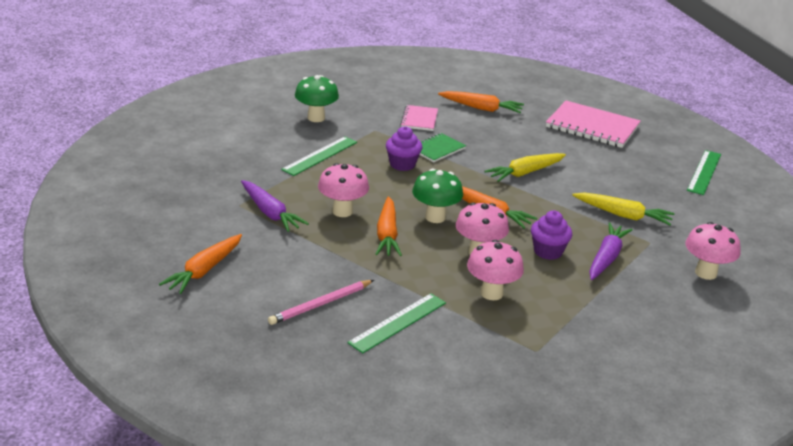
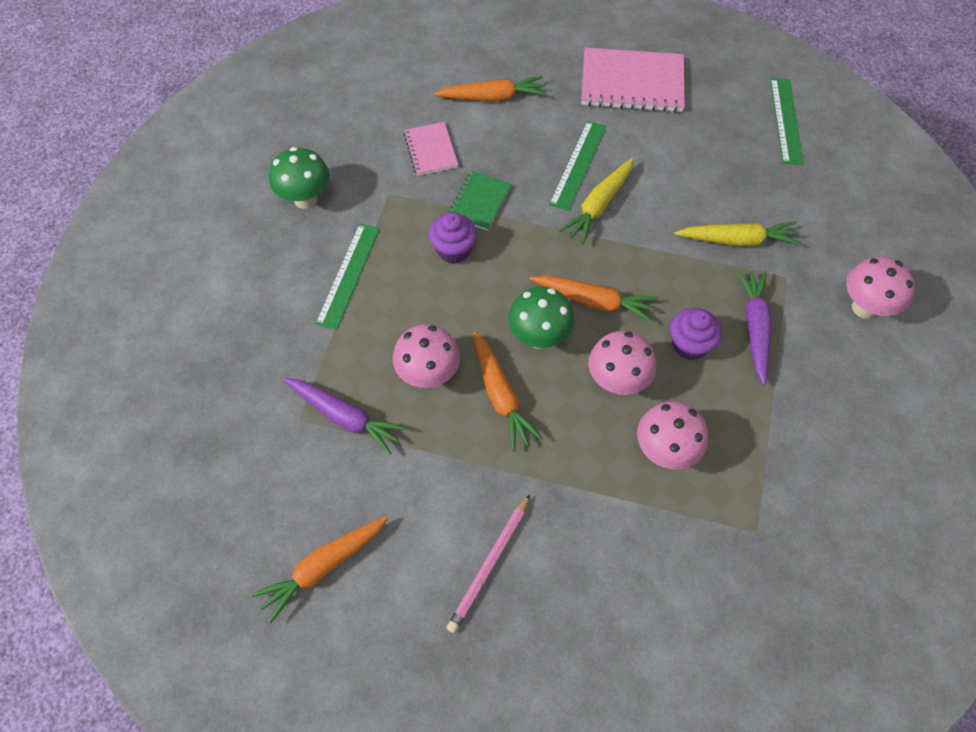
camera: 20 degrees left, 30 degrees up
orange carrot [159,234,242,294] -> orange carrot turned 45 degrees clockwise [251,516,388,624]
green ruler [347,293,446,353] -> green ruler moved to [549,121,606,211]

